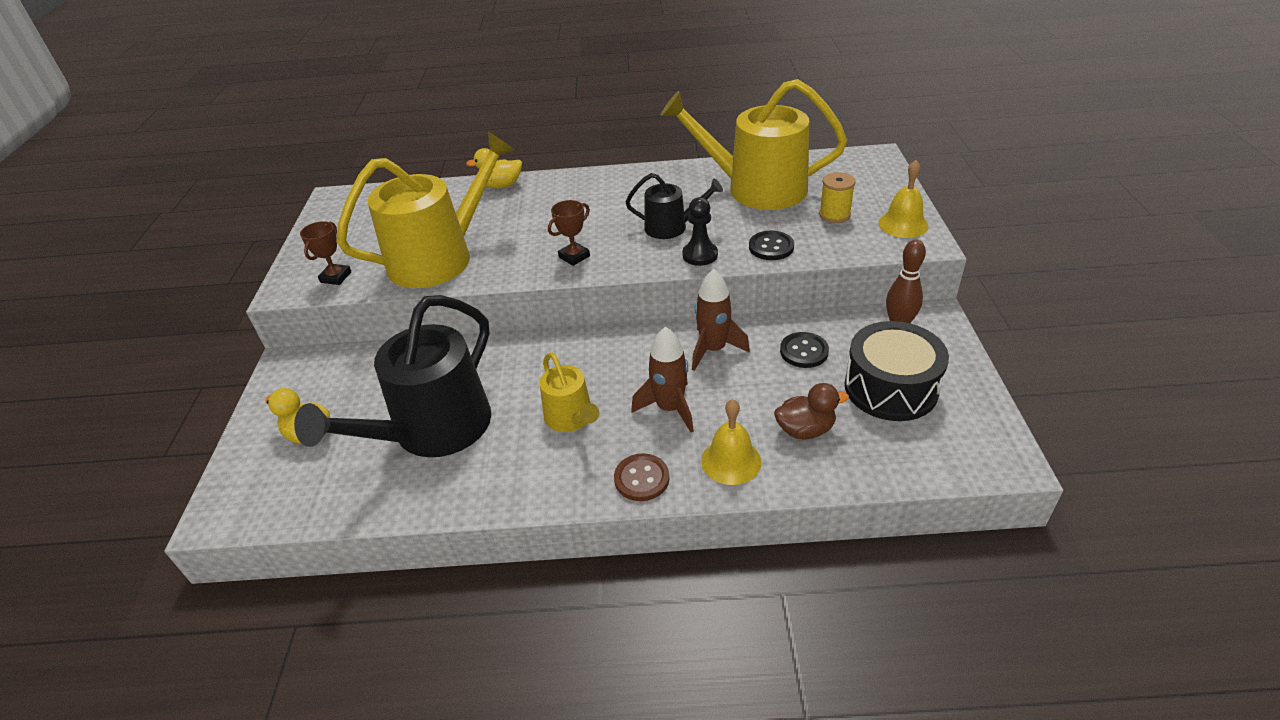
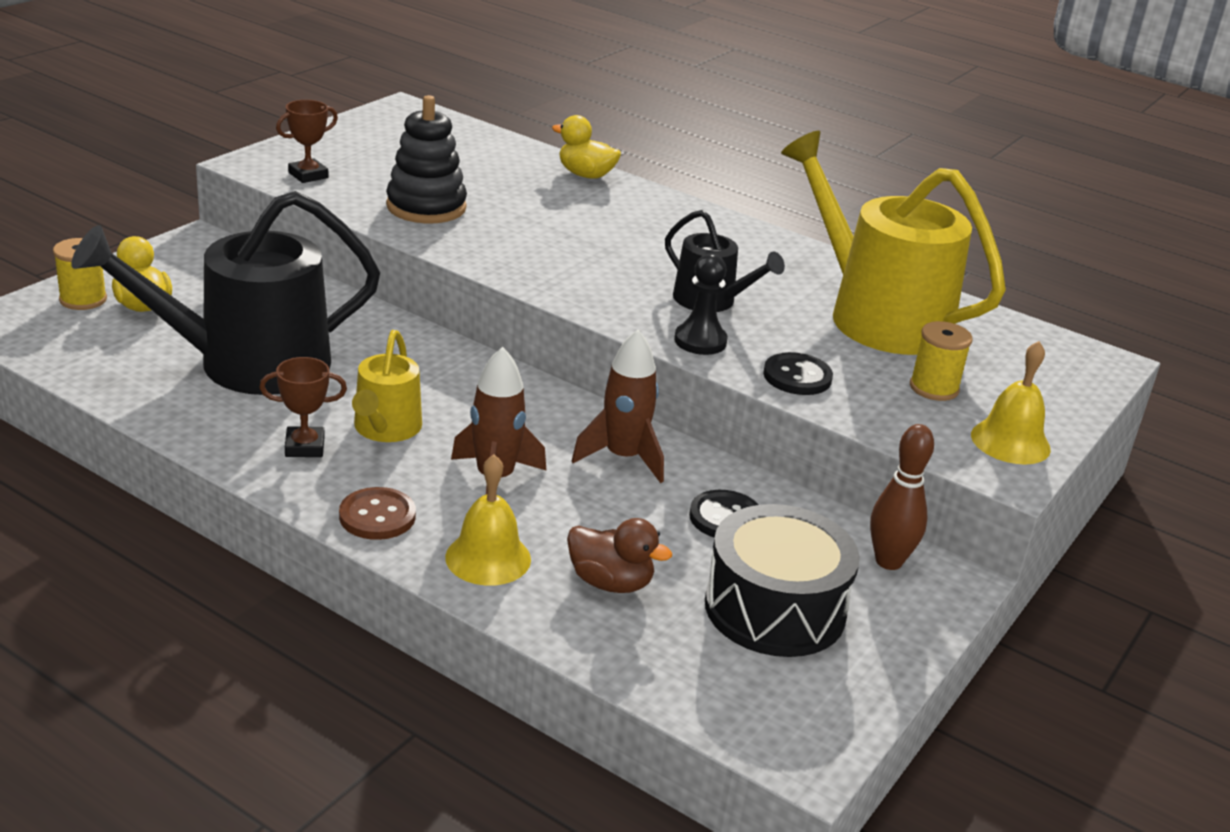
camera: 30 degrees right, 10 degrees down
yellow watering can [336,131,515,288] -> black stacking toy [386,95,467,223]
brown trophy [548,200,590,266] -> brown trophy moved to [259,357,347,457]
none -> yellow spool [53,238,107,310]

